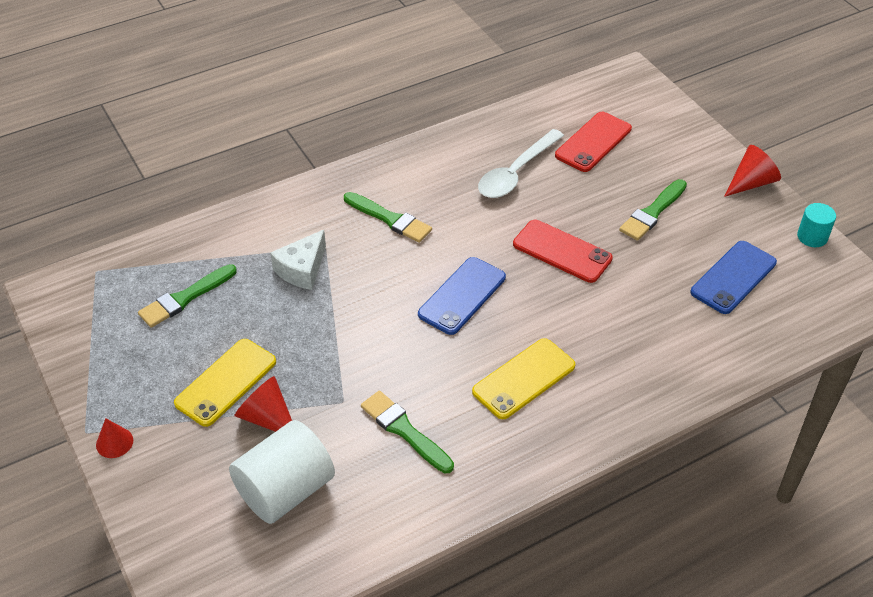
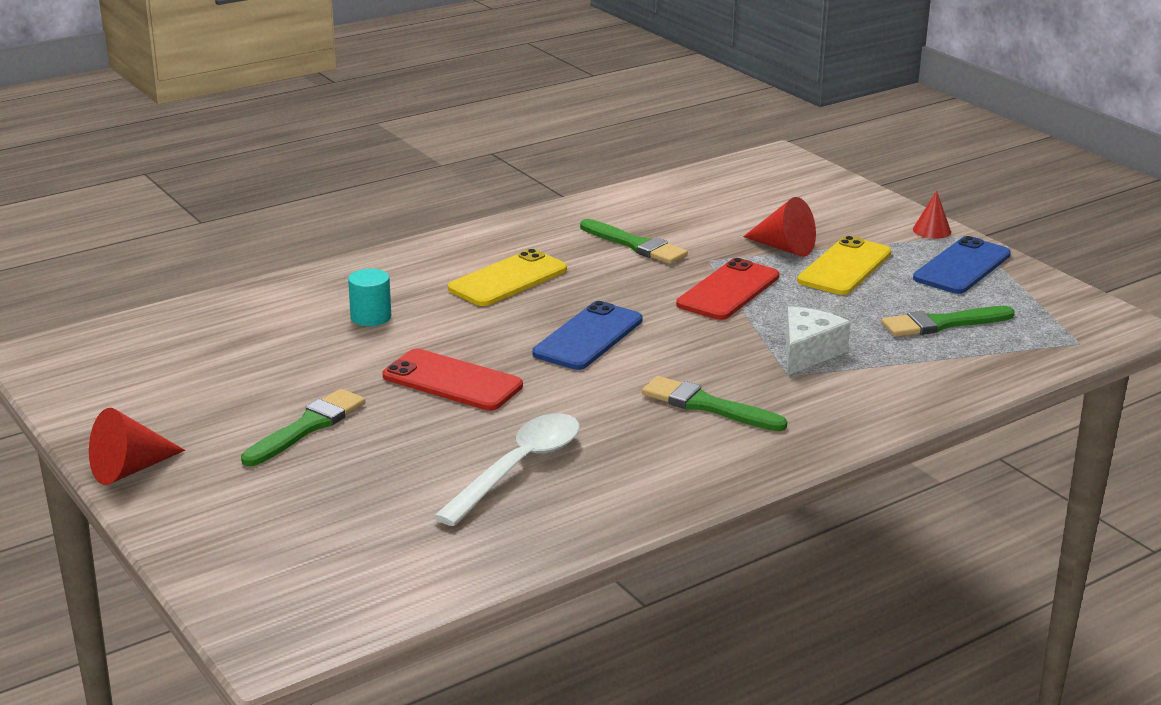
camera: 175 degrees right, 20 degrees down
green brush [138,264,237,328] -> green brush turned 150 degrees counterclockwise [882,306,1015,337]
white cylinder [229,420,335,524] -> none
red phone [555,112,632,172] -> red phone moved to [676,258,779,320]
blue phone [691,241,777,314] -> blue phone moved to [913,236,1011,294]
turquoise cylinder [797,203,836,247] -> turquoise cylinder moved to [348,269,391,326]

